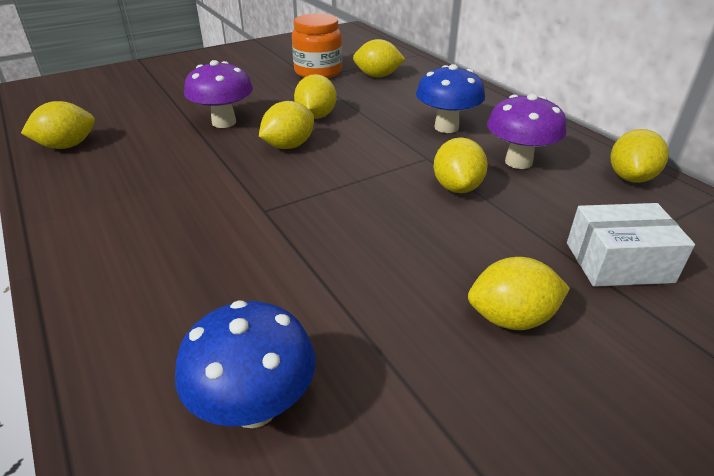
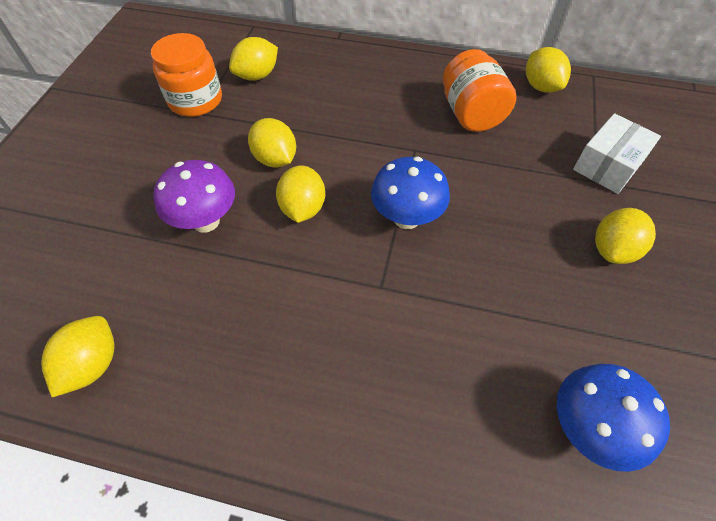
camera: 45 degrees left, 20 degrees up
blue mushroom [416,64,485,133] -> blue mushroom moved to [371,157,450,229]
yellow lemon [434,137,488,193] -> none
purple mushroom [487,94,566,169] -> orange jar [443,49,517,132]

